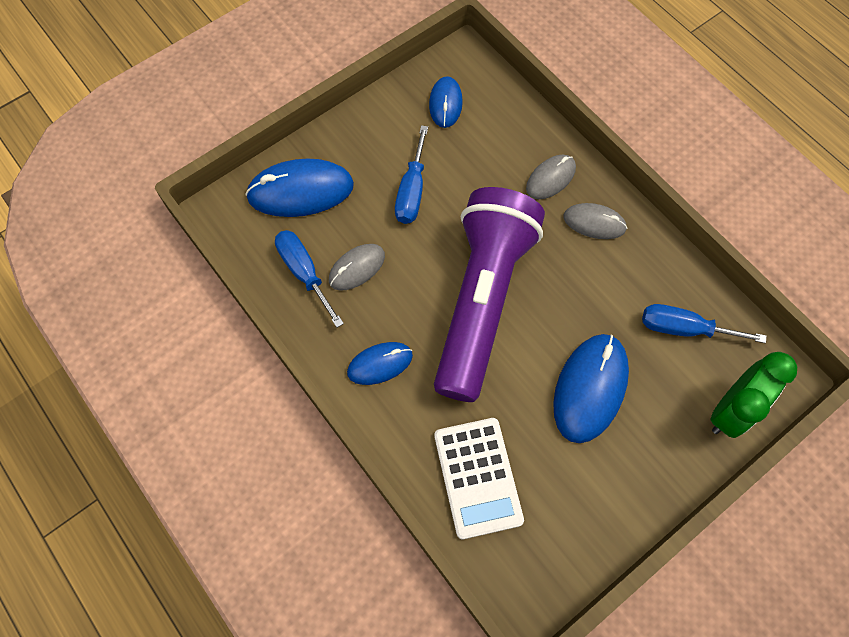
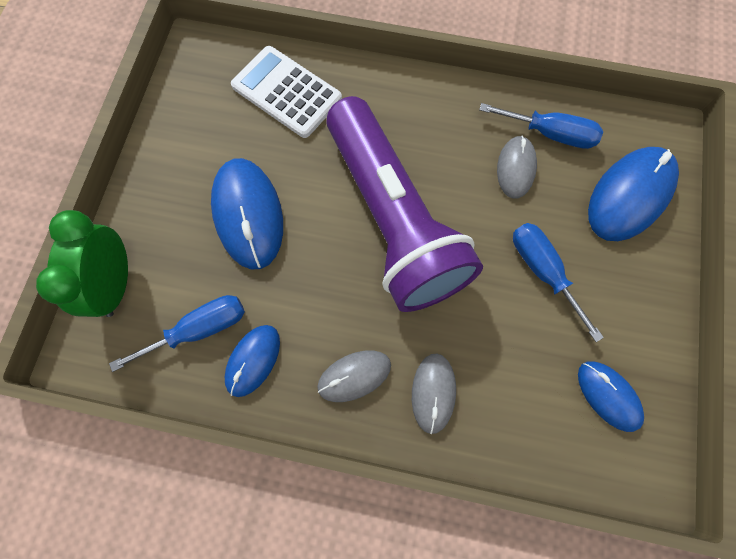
camera: 140 degrees right, 5 degrees up
blue mouse [347,342,413,385] -> blue mouse moved to [225,325,280,397]

